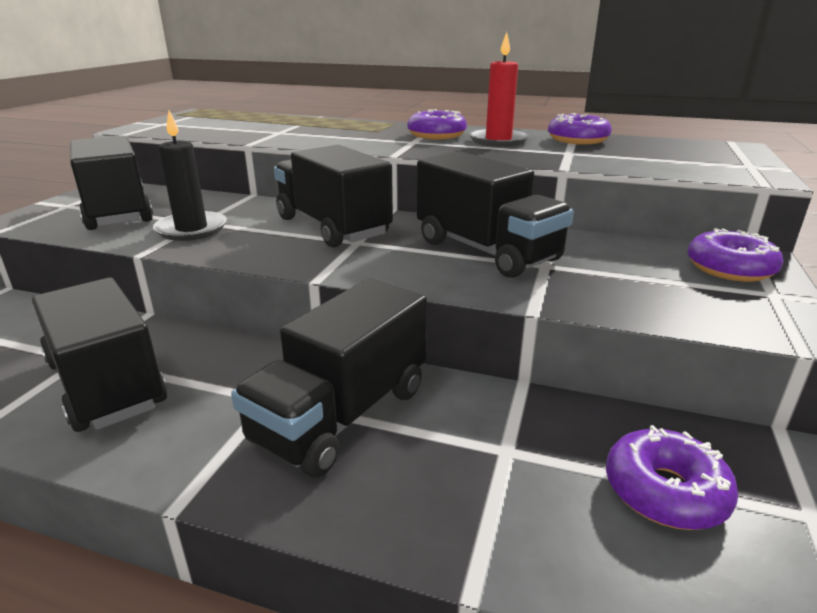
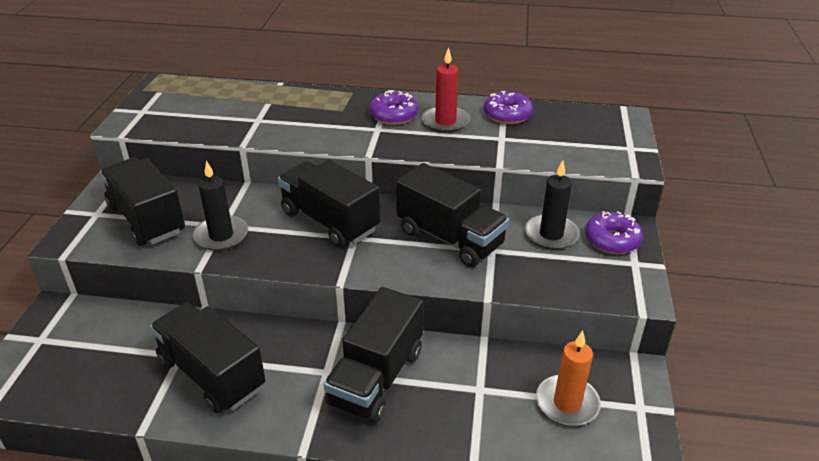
camera: 10 degrees left, 10 degrees up
purple donut [606,425,738,530] -> orange candle [536,331,601,426]
none -> black candle [525,160,580,250]

